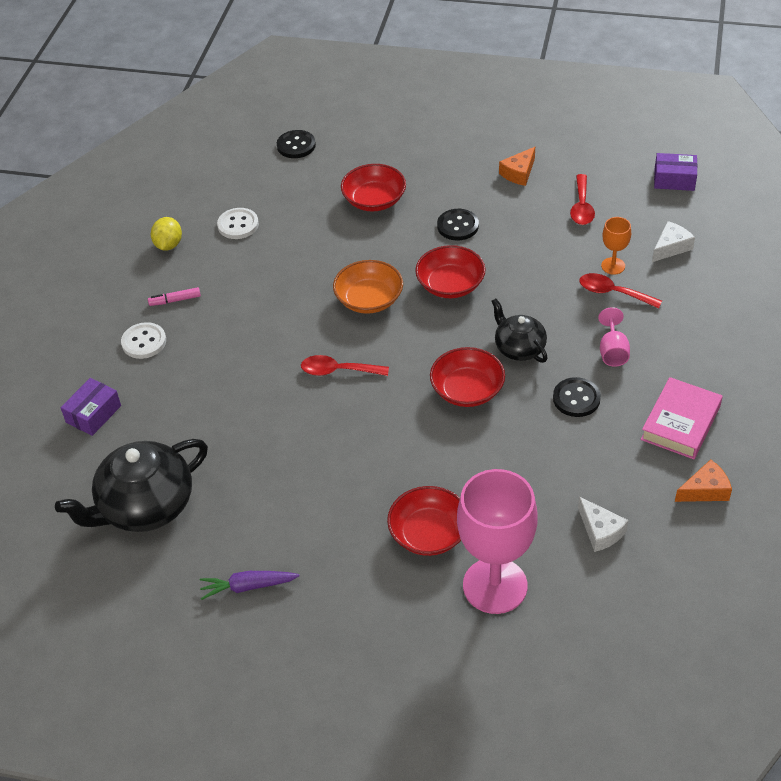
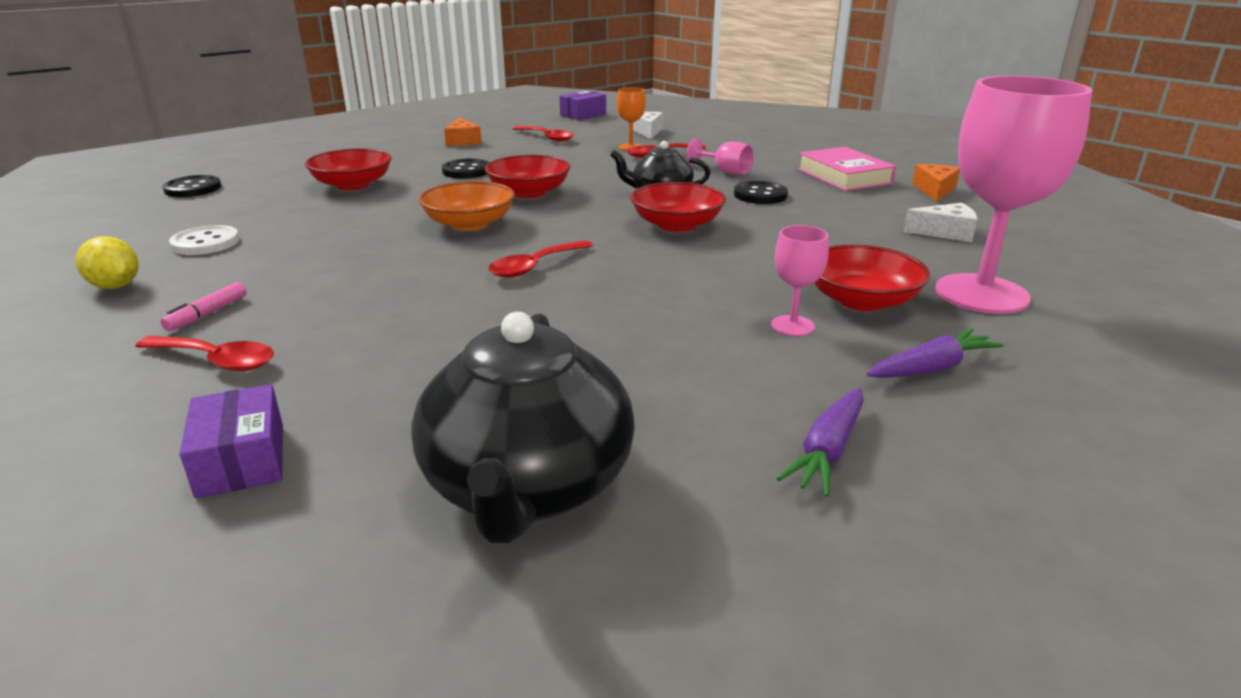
camera: 55 degrees left, 20 degrees down
white button [121,322,166,359] -> red spoon [135,336,274,371]
none -> pink goblet [771,225,829,336]
none -> purple carrot [867,328,1004,378]

